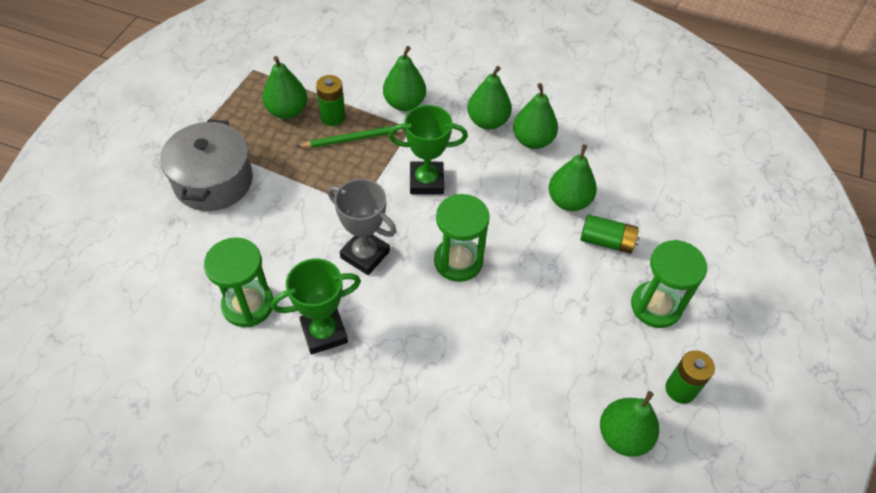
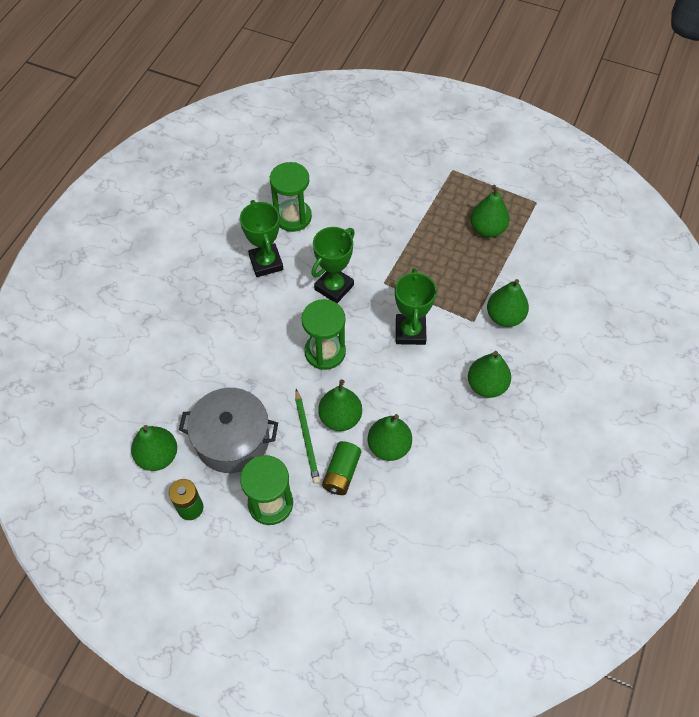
camera: 95 degrees right, 5 degrees up
grey pot [160,119,253,211] -> grey pot moved to [179,388,278,473]
green pencil [297,125,402,148] -> green pencil moved to [295,389,320,484]
green battery [316,75,345,126] -> none
grey trophy [328,179,396,275] -> green trophy [311,227,355,303]
green pear [513,83,558,149] -> green pear moved to [318,380,362,431]

